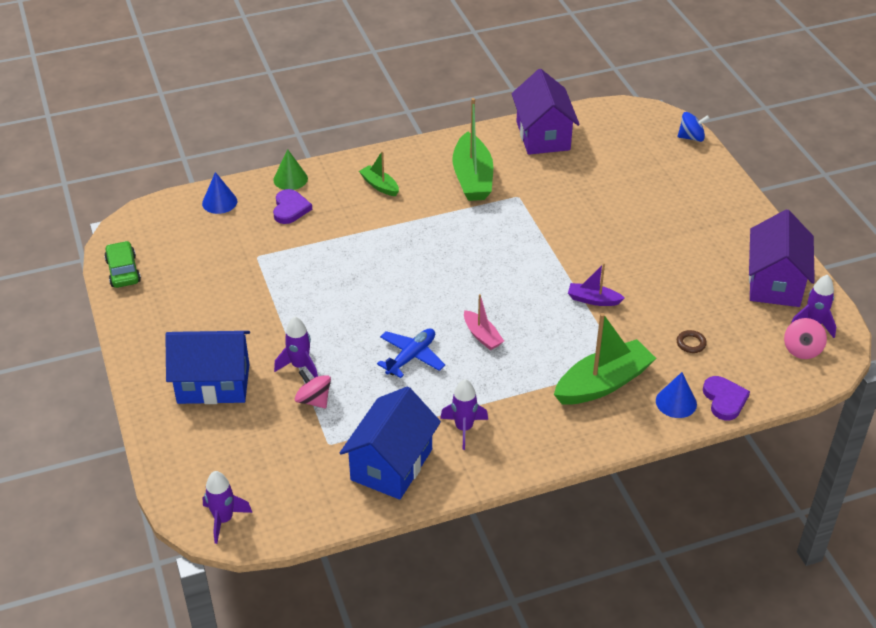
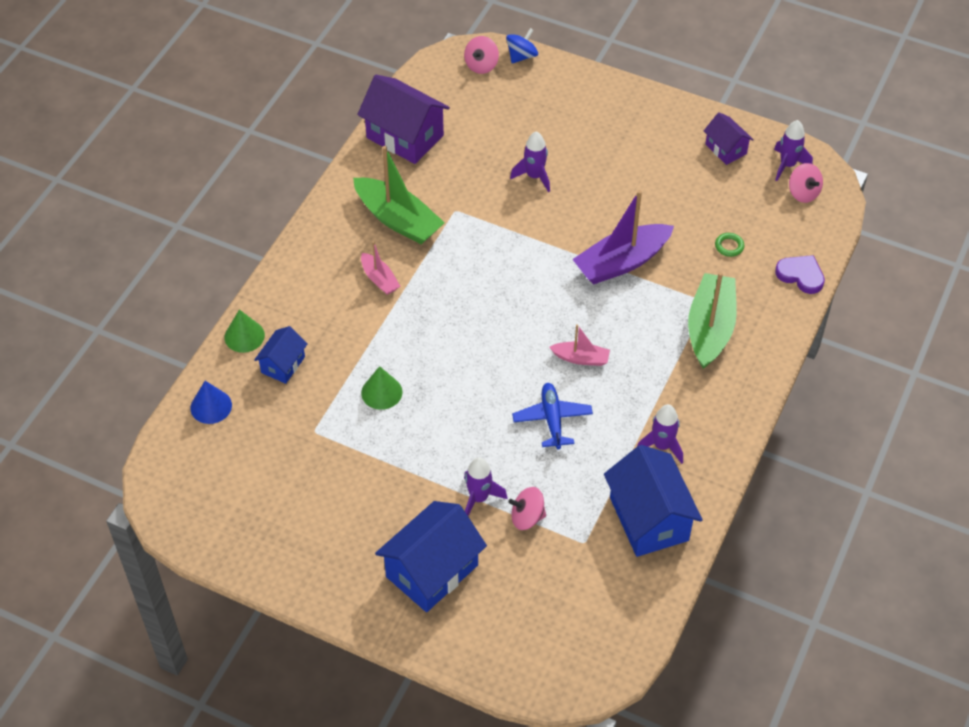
camera: 45 degrees left, 10 degrees up
green car [104,241,141,288] -> none
purple rocket [202,471,252,544] -> purple rocket moved to [510,131,550,192]
purple heart [273,189,312,224] -> blue house [254,326,307,384]
green boat [359,151,399,196] -> none
purple boat [568,263,625,306] -> purple boat [572,190,674,284], size x1.92
blue cone [656,372,697,418] -> none
brown ring [677,330,707,353] -> green ring [715,233,744,257]
purple house [749,209,815,307] -> purple house [704,112,754,165], size x0.55
none -> pink boat [361,241,400,295]
none -> green cone [361,366,402,410]
none -> pink spinning top [464,36,499,74]

